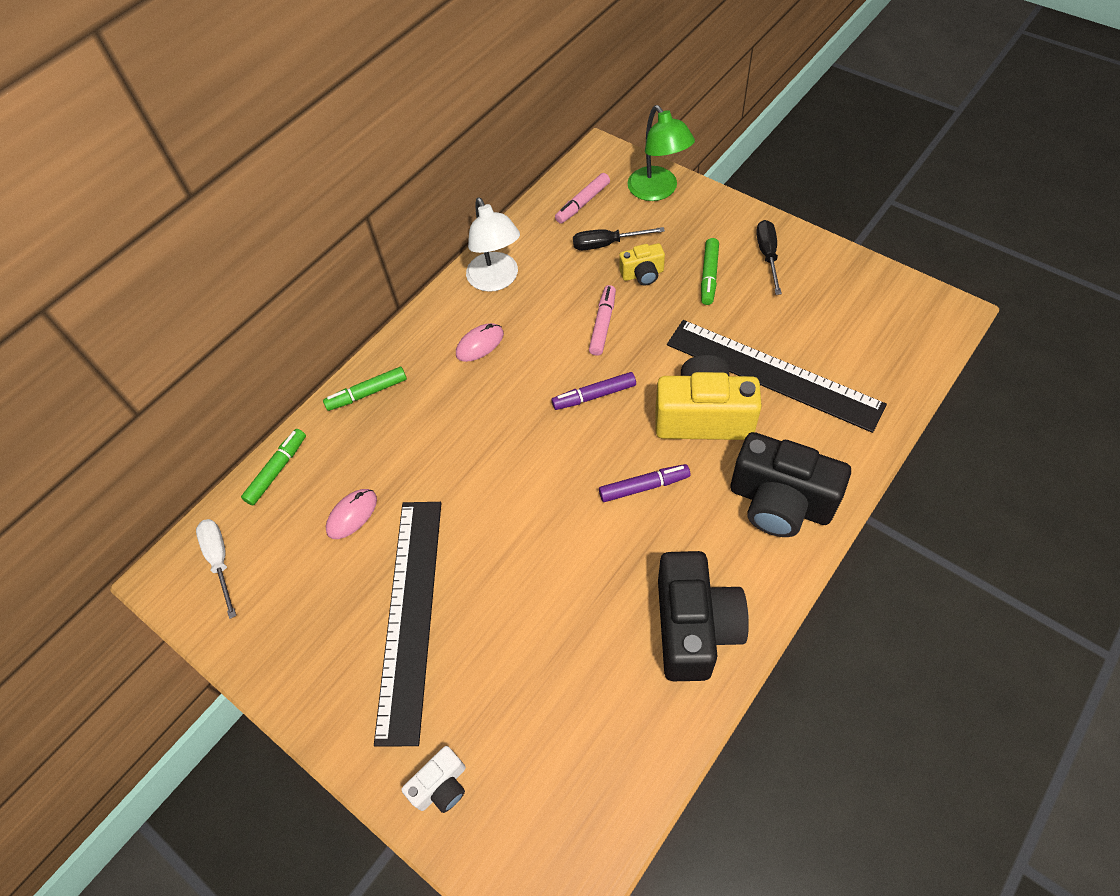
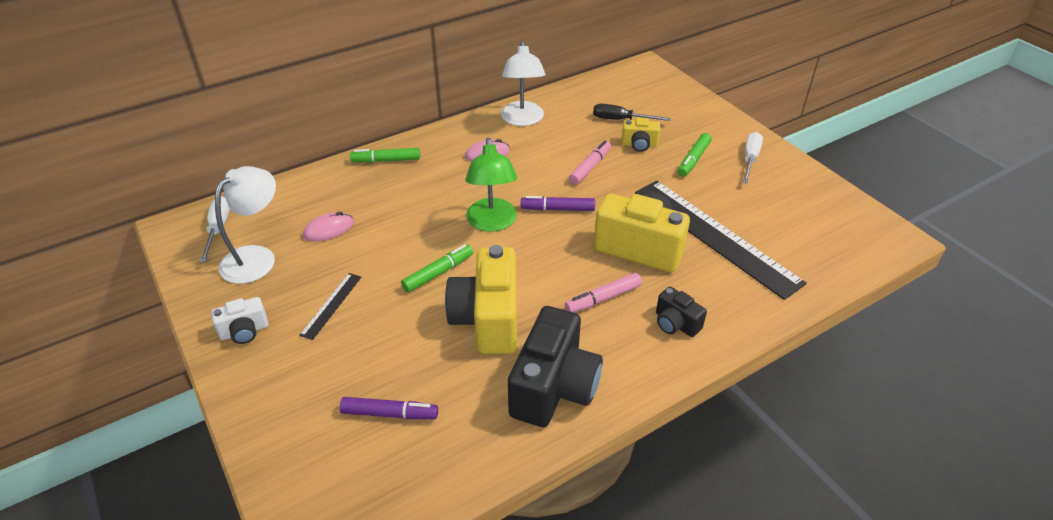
camera: 15 degrees right, 15 degrees down
green marker [241,429,306,506] -> green marker moved to [401,244,473,293]
black ruler [374,502,441,746] -> black ruler [299,273,361,340], size x0.42
white camera [401,746,466,813] -> white camera moved to [211,297,269,344]
pink marker [555,173,610,224] -> pink marker moved to [565,273,642,313]
purple marker [599,464,690,502] -> purple marker moved to [340,397,438,420]
green lamp [627,105,695,201] -> green lamp moved to [465,137,517,232]
black camera [730,432,851,537] -> black camera [656,287,707,337], size x0.50
black screwdriver [756,220,782,295] -> white screwdriver [742,132,763,184]
none -> white lamp [215,166,276,284]
none -> yellow camera [445,245,517,354]

